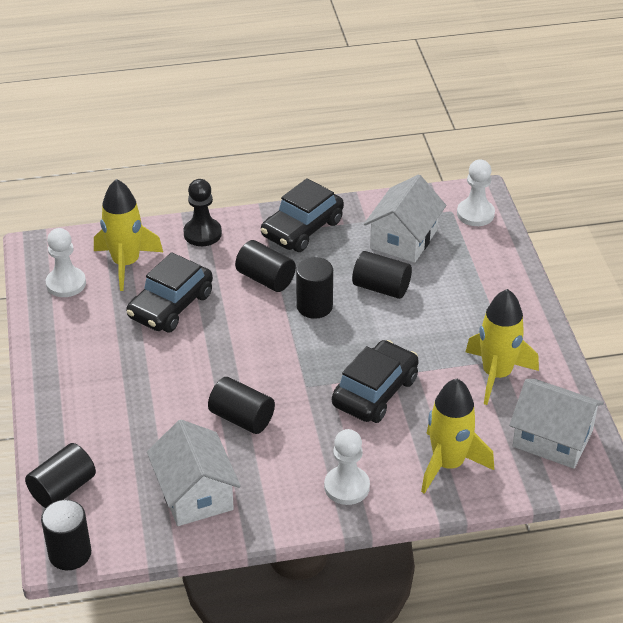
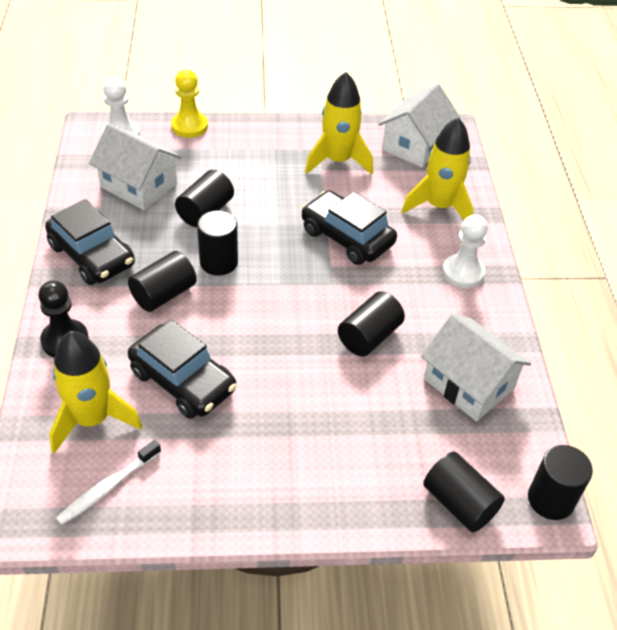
camera: 85 degrees left, 5 degrees up
white pawn [46,228,86,297] -> white toothbrush [56,440,161,525]
white house [147,419,241,526] -> white house turned 60 degrees clockwise [421,314,532,421]
none -> yellow pawn [171,70,208,138]

